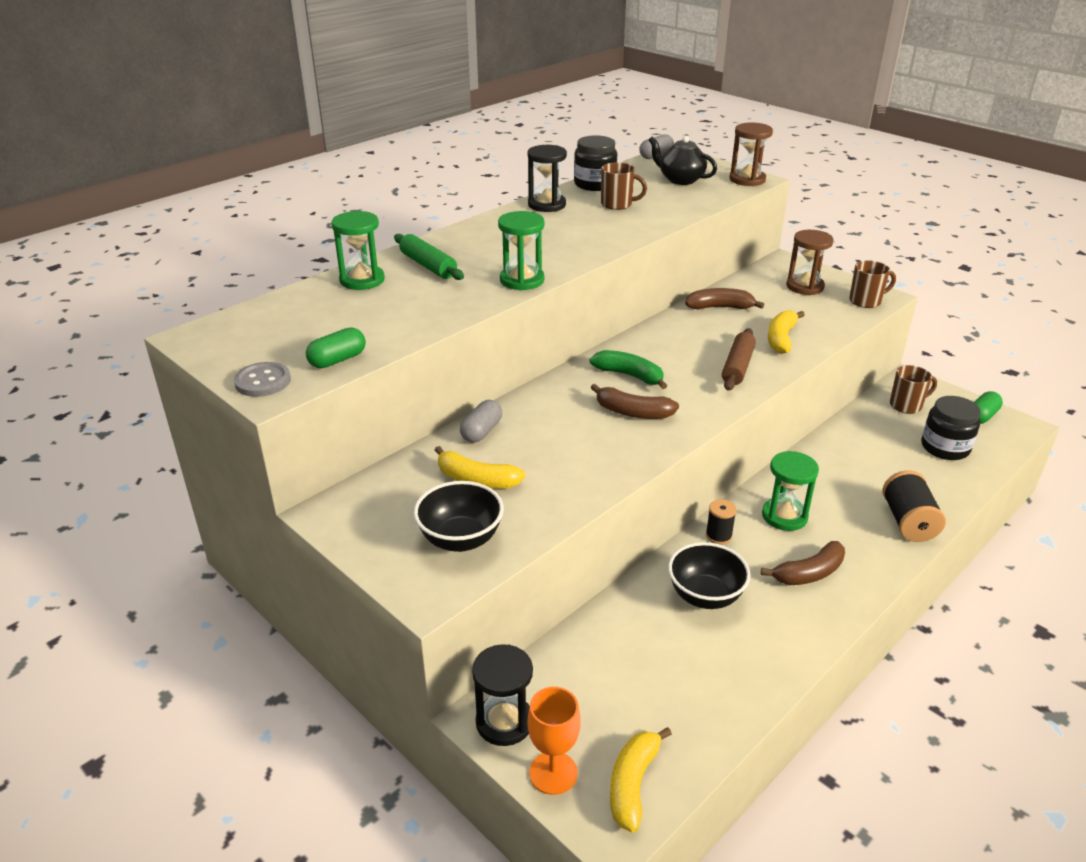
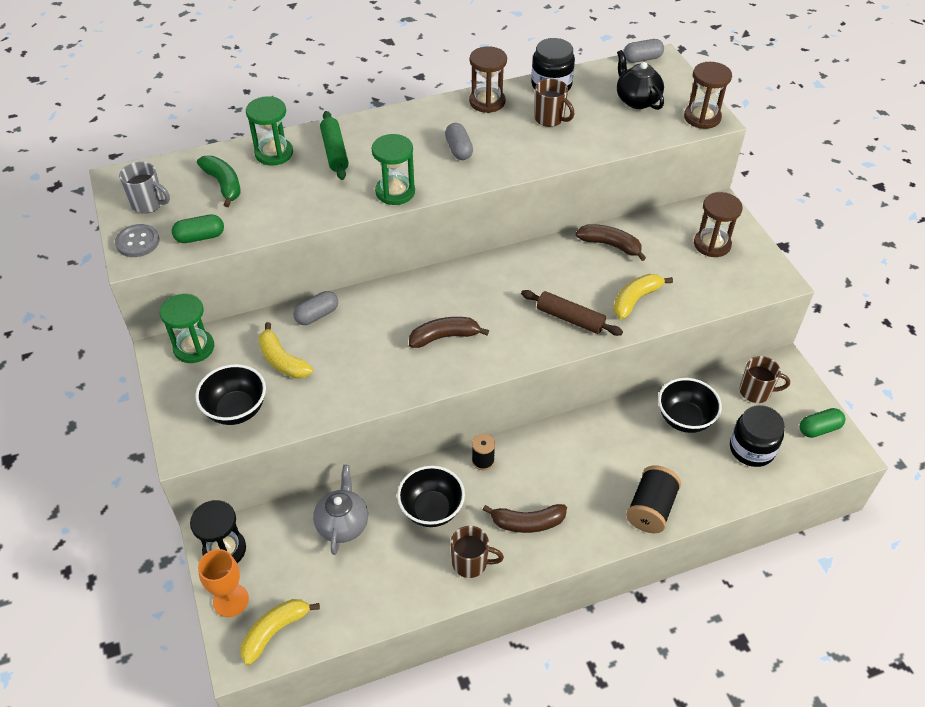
camera: 25 degrees right, 15 degrees up
black hourglass [528,145,567,212] -> brown hourglass [469,46,507,113]
green banana [590,350,667,389] -> green banana moved to [197,156,241,207]
brown banana [591,384,679,419] -> brown banana turned 120 degrees clockwise [409,317,489,348]
brown rolling pin [722,328,756,391] -> brown rolling pin turned 75 degrees clockwise [521,290,623,336]
green hourglass [762,451,819,531] -> green hourglass moved to [160,294,214,363]
brown mug [849,260,896,308] -> brown mug moved to [450,526,504,578]
none -> grey mug [119,162,170,213]
none -> grey teapot [313,465,368,555]
none -> grey capsule [445,123,473,160]
none -> black bowl [658,378,722,433]

